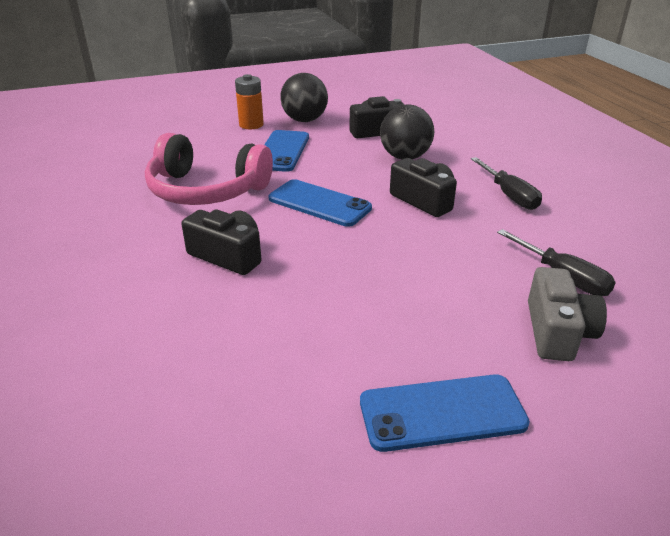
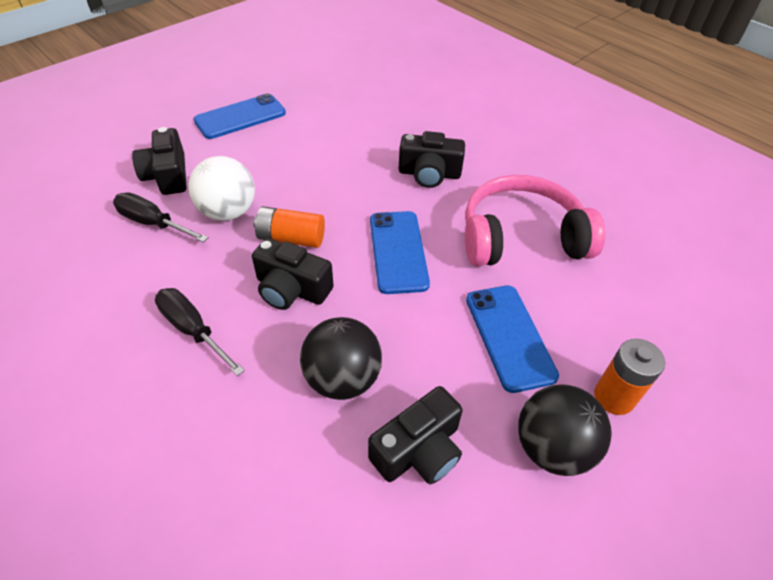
camera: 155 degrees right, 15 degrees up
blue phone [269,179,372,227] -> blue phone turned 75 degrees clockwise [370,211,430,294]
grey camera [528,267,607,361] -> black camera [132,127,186,195]
none -> white ball [188,156,255,221]
none -> orange battery [253,206,325,248]

